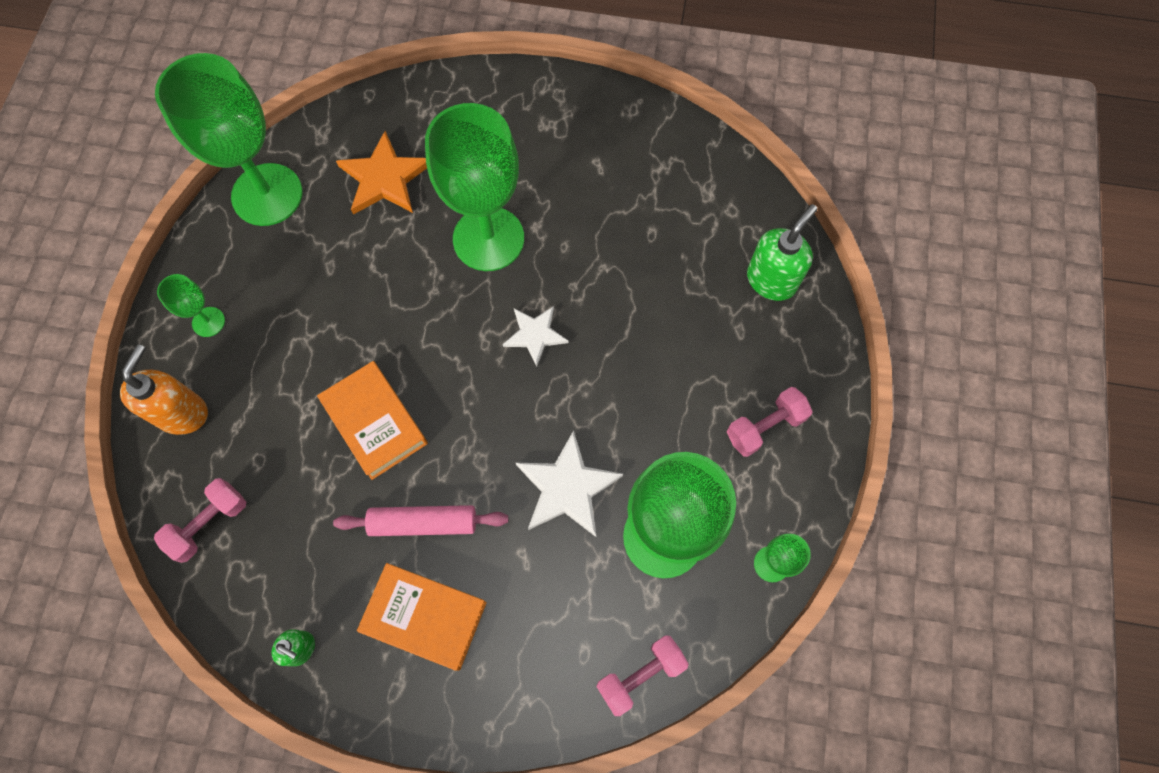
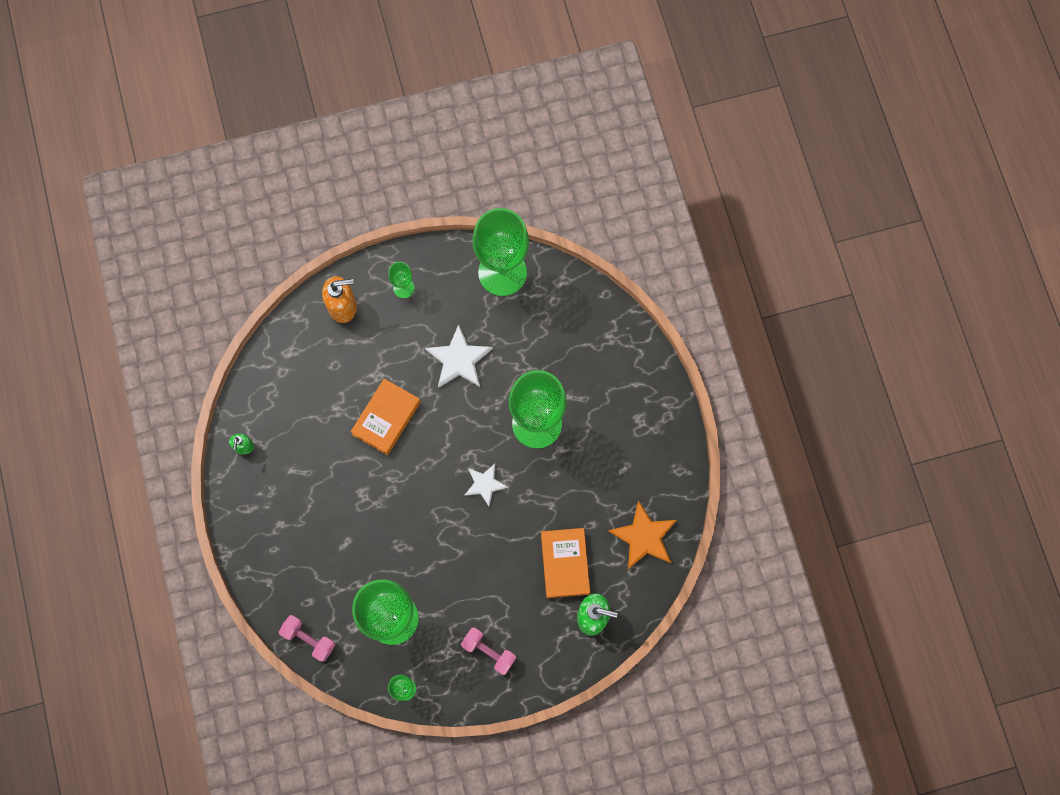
camera: 65 degrees right, 5 degrees up
pink dumbbell [154,478,246,563] -> none
pink rolling pin [333,505,508,536] -> none
orange star [336,131,427,215] -> orange star moved to [608,500,677,569]
orange book [357,563,487,671] -> orange book moved to [541,528,590,598]
white star [516,431,623,537] -> white star moved to [425,324,493,388]

